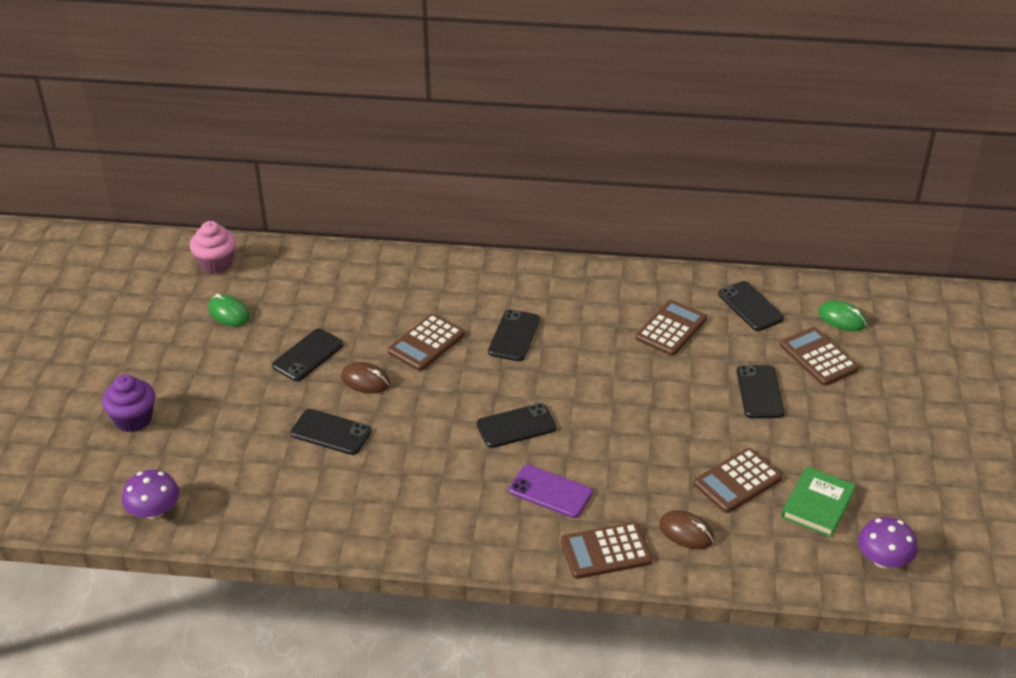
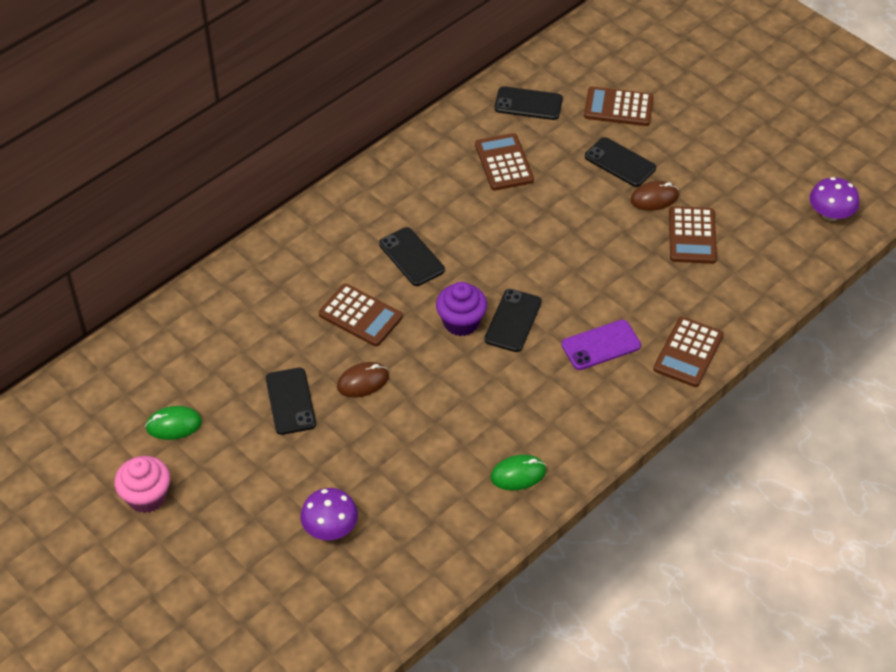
camera: 50 degrees left, 10 degrees up
purple cupcake [102,375,155,432] -> purple cupcake moved to [436,282,487,336]
purple mushroom [122,470,179,519] -> purple mushroom moved to [301,488,358,540]
pink cupcake [190,221,236,274] -> pink cupcake moved to [114,456,170,513]
black phone [290,409,371,455] -> none
brown calculator [388,314,465,371] -> brown calculator turned 45 degrees counterclockwise [319,284,403,346]
brown mouse [659,510,714,549] -> brown mouse moved to [630,181,679,211]
green book [781,466,856,537] -> none
green mouse [818,300,867,331] -> green mouse moved to [490,455,546,490]

